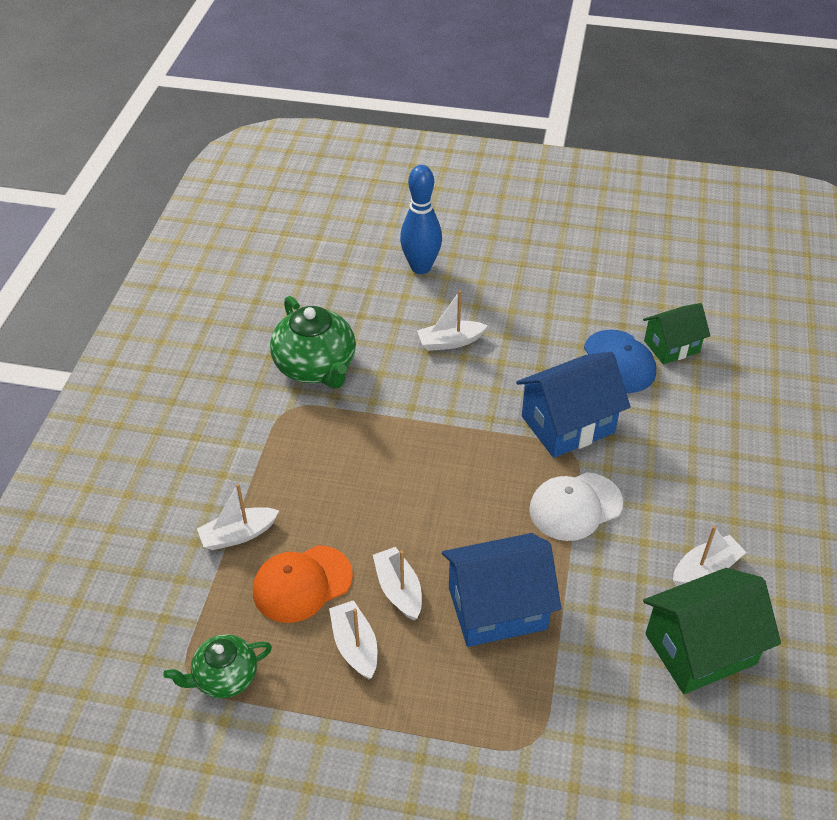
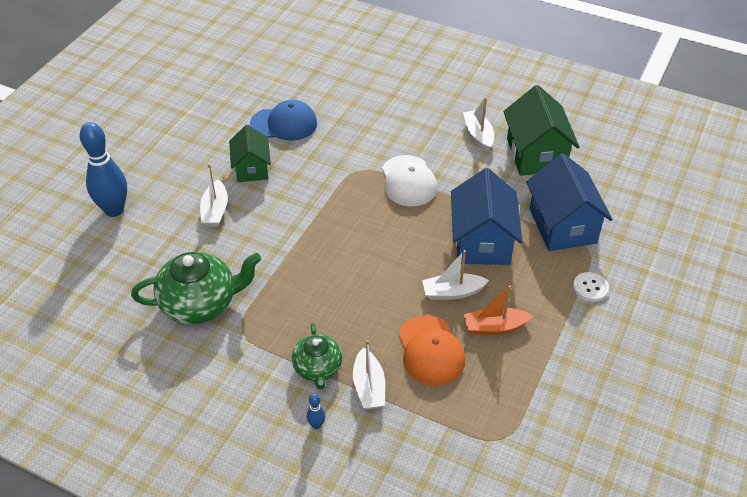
camera: 75 degrees left, 0 degrees up
green teapot [163,634,272,698] -> green teapot moved to [292,323,342,390]
white boat [329,600,377,679] -> orange boat [464,285,533,335]
blue house [516,352,630,458] -> blue house moved to [526,153,613,251]
green house [643,303,710,364] -> green house moved to [229,125,271,182]
none -> blue bowling pin [307,393,325,429]
none -> white button [573,272,609,302]

